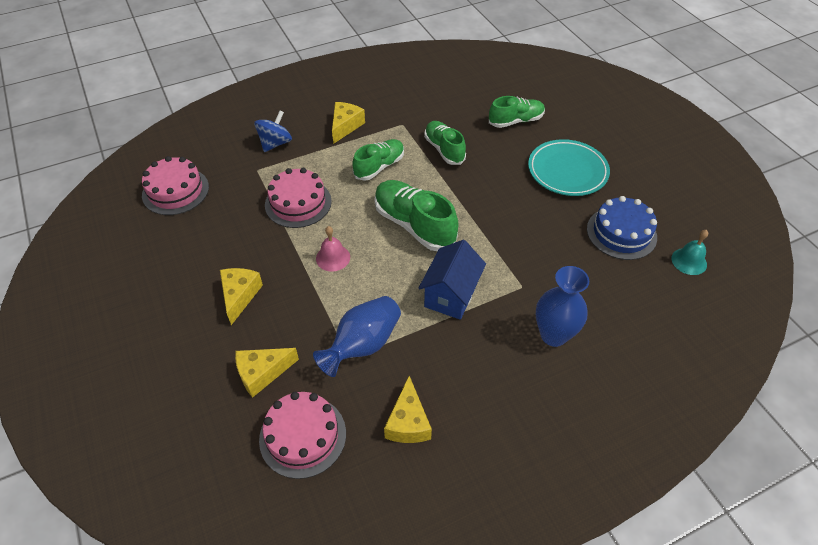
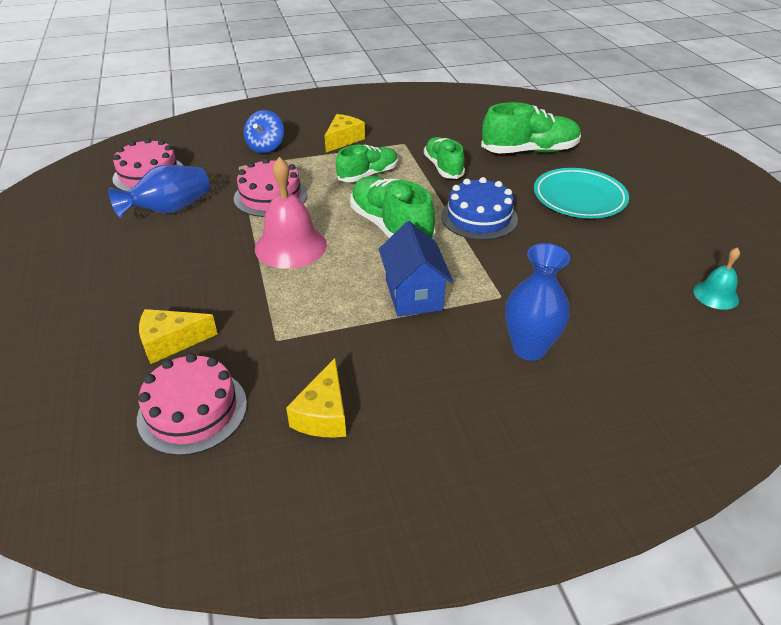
camera: 10 degrees right, 10 degrees down
yellow cheese [220,268,263,325] -> none
blue spinning top [254,111,292,152] -> blue spinning top turned 150 degrees clockwise [244,110,284,153]
blue vase [313,296,401,377] -> blue vase moved to [108,165,210,218]
pink bell [316,226,350,272] -> pink bell [255,157,327,269], size x1.83
blue house [418,240,486,320] -> blue house turned 45 degrees counterclockwise [379,221,453,317]
green shoe [489,96,545,128] -> green shoe [481,102,581,154], size x1.51
blue cake [587,196,657,260] -> blue cake moved to [441,177,518,240]

